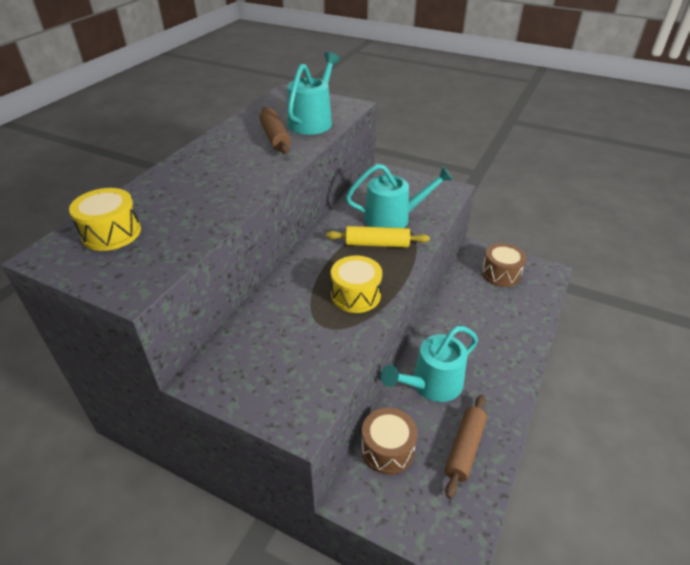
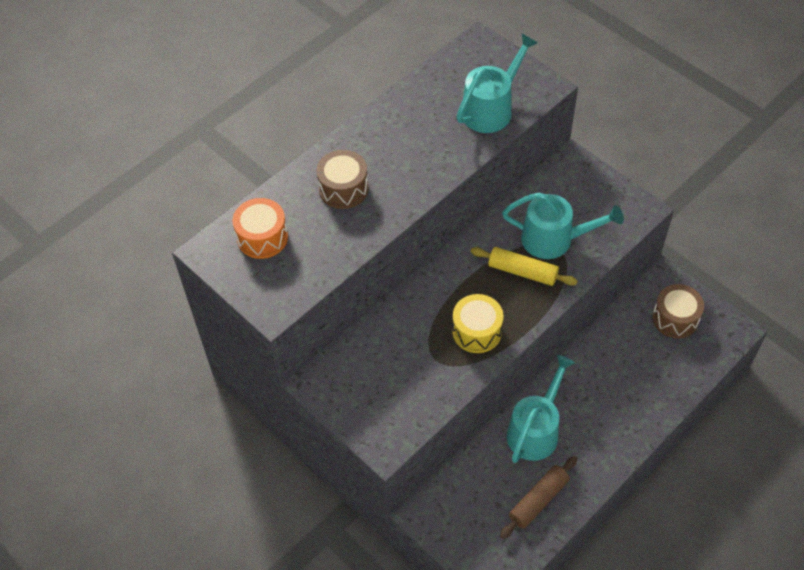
camera: 20 degrees right, 15 degrees up
yellow drum [69,188,141,251] -> orange drum [232,198,288,259]
brown rolling pin [260,107,291,154] -> none
brown drum [361,408,418,475] -> brown drum moved to [316,150,369,209]
turquoise watering can [381,326,478,402] -> turquoise watering can turned 135 degrees clockwise [507,355,575,463]

